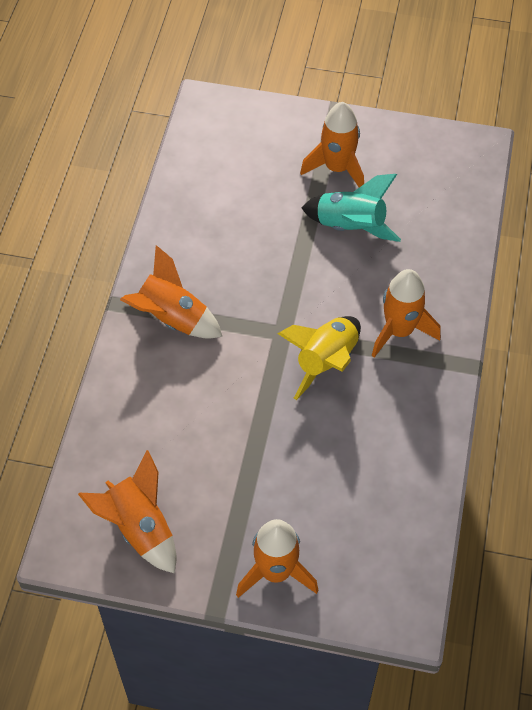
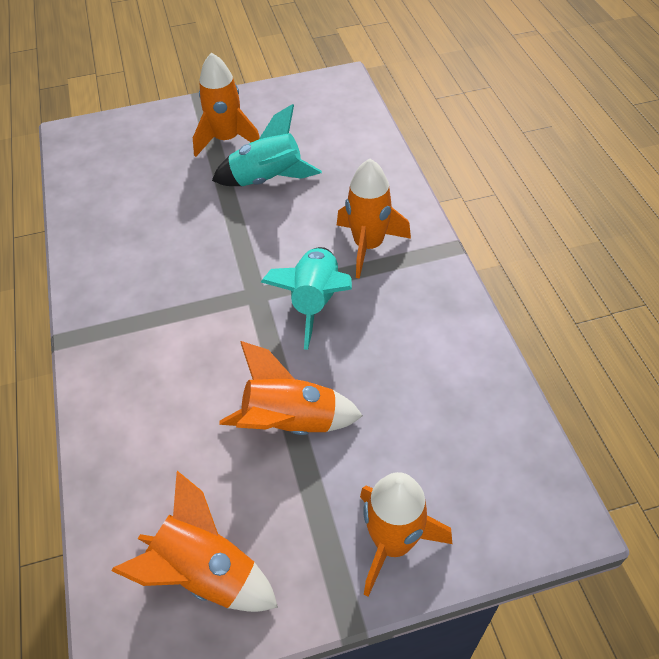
camera: 25 degrees left, 5 degrees down
orange rocket [120,245,222,339] -> orange rocket moved to [219,341,363,435]
yellow rocket [278,316,361,400] -> turquoise rocket [261,247,352,350]

